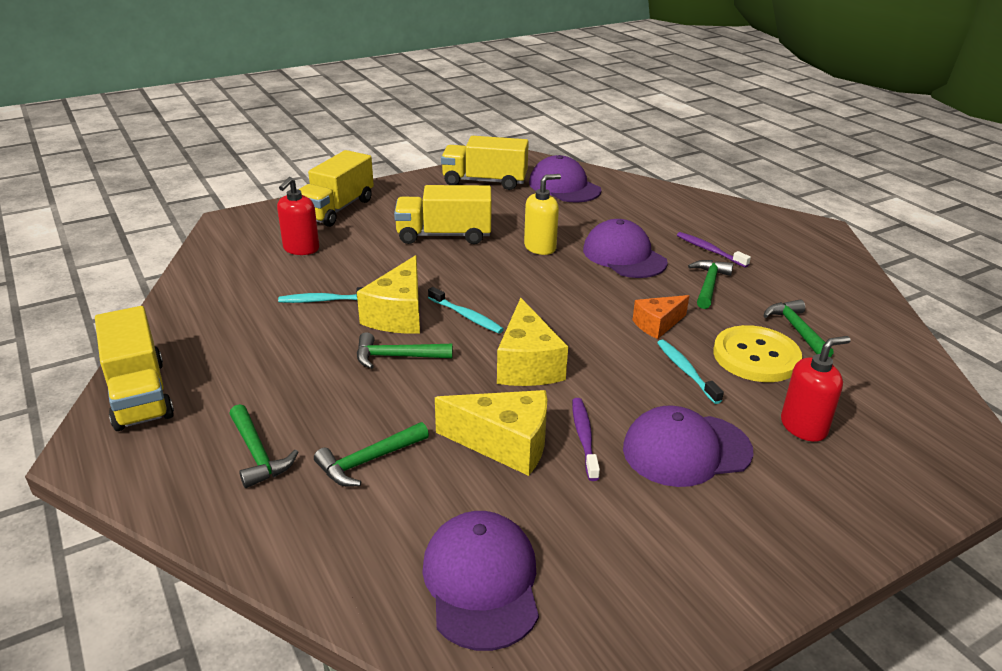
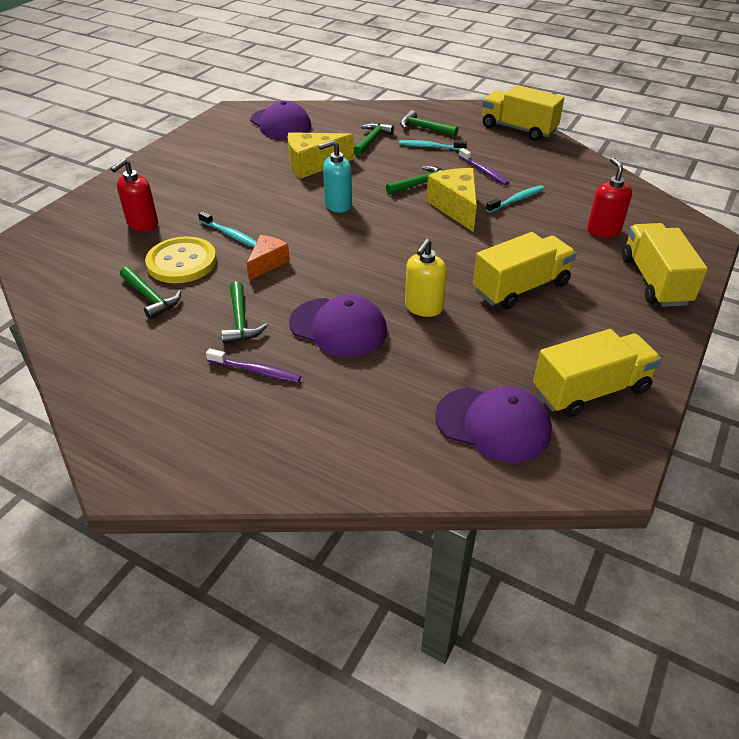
camera: 150 degrees right, 10 degrees up
turquoise toothbrush [428,287,504,333] -> turquoise toothbrush moved to [399,140,467,150]
yellow cheese [497,298,568,386] -> turquoise soap dispenser [318,140,352,213]
purple toothbrush [572,398,600,481] -> purple toothbrush moved to [459,148,509,185]
purple cap [623,405,754,487] -> none

